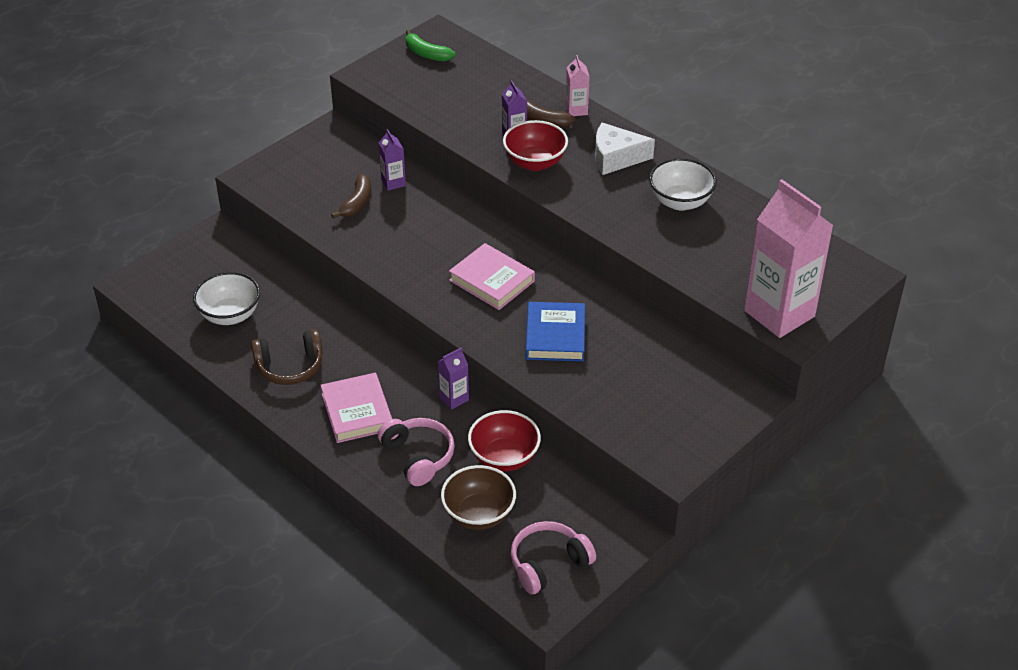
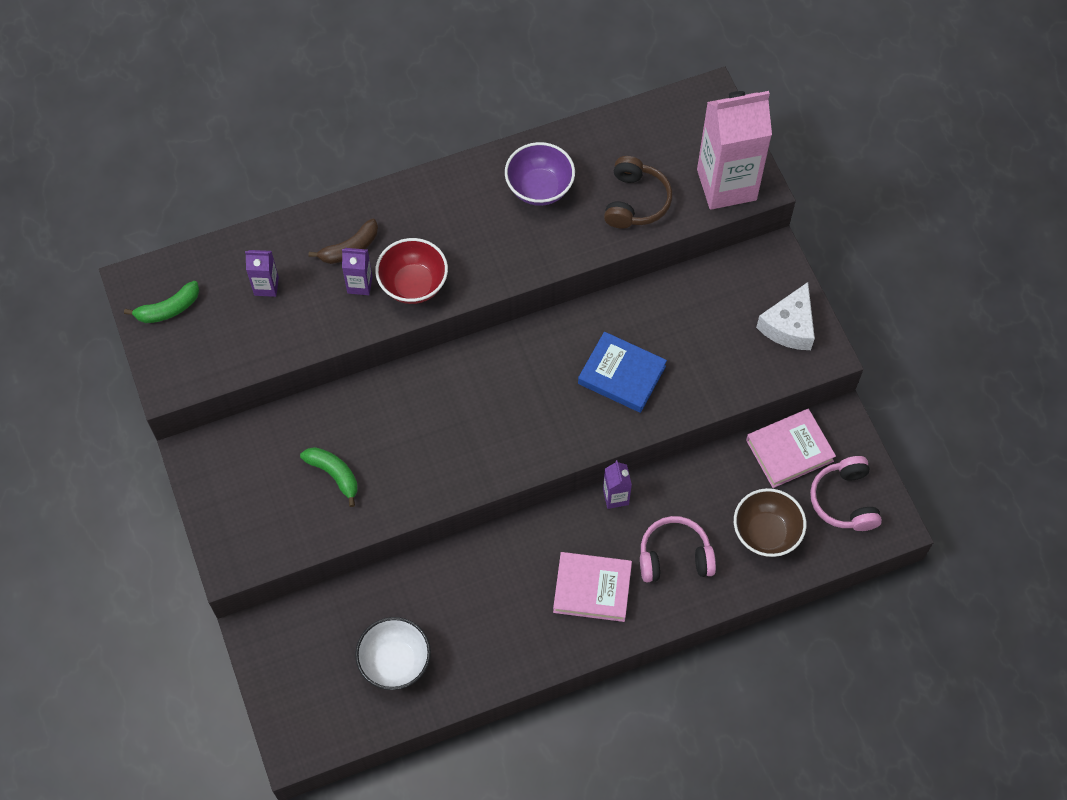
camera: 65 degrees left, 20 degrees up
brown headphones [251,329,323,385] -> brown headphones moved to [604,156,672,229]
brown banana [331,174,371,219] -> green banana [300,447,358,507]
purple carton [379,129,406,191] -> purple carton moved to [245,250,279,297]
pink book [449,243,535,310] -> pink book moved to [746,409,836,488]
red bowl [468,410,541,472] -> none
pink carton [566,55,590,116] -> none
white cheese [595,123,655,175] -> white cheese moved to [756,282,815,350]
white bowl [649,158,717,211] -> purple bowl [505,142,575,206]

